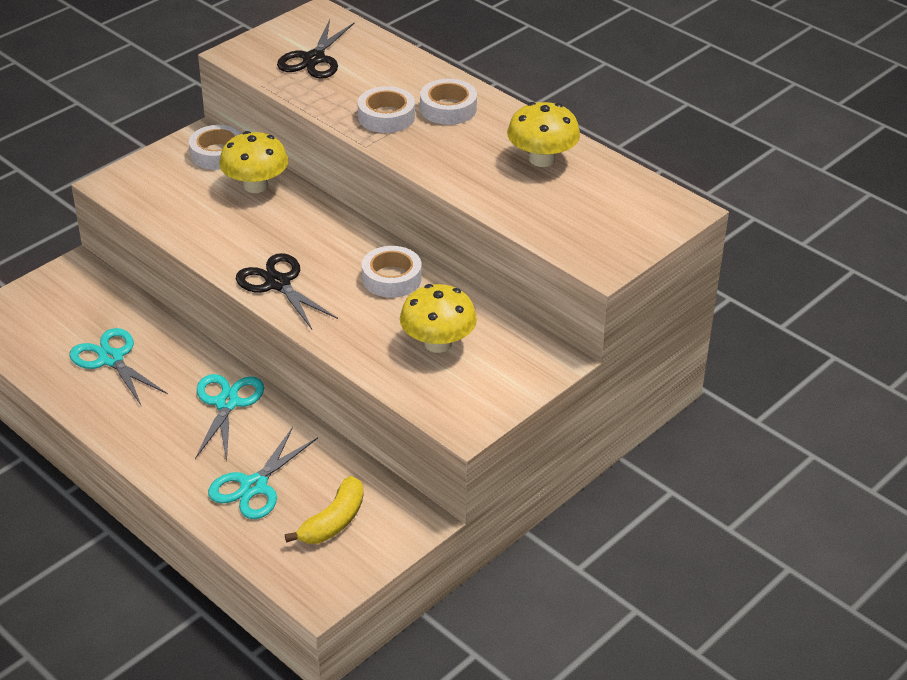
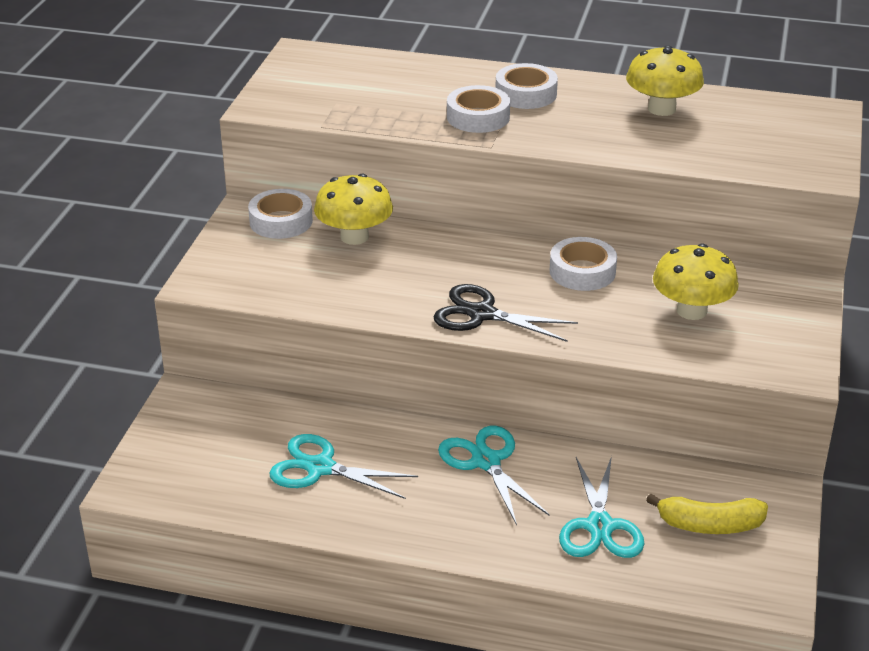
camera: 30 degrees left, 5 degrees down
black scissors [277,19,355,79] -> none
yellow banana [285,476,364,544] -> yellow banana turned 90 degrees clockwise [646,493,768,534]

